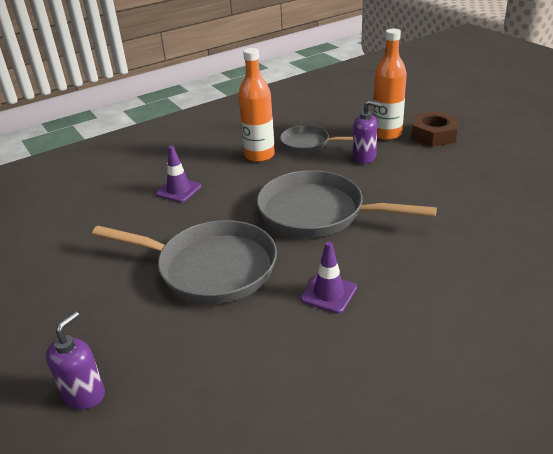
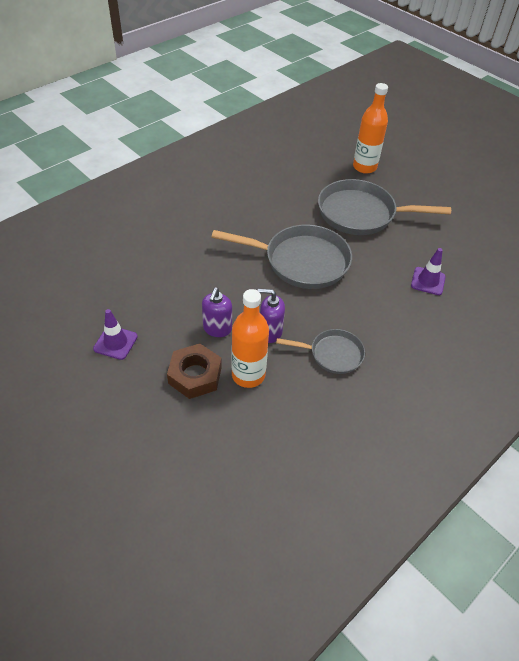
camera: 165 degrees right, 15 degrees up
purple soap dispenser [46,311,105,410] -> purple soap dispenser moved to [202,288,232,337]
orange bottle [238,48,275,162] -> orange bottle moved to [353,83,388,174]
purple traffic cone [301,241,357,314] -> purple traffic cone moved to [93,309,138,360]

